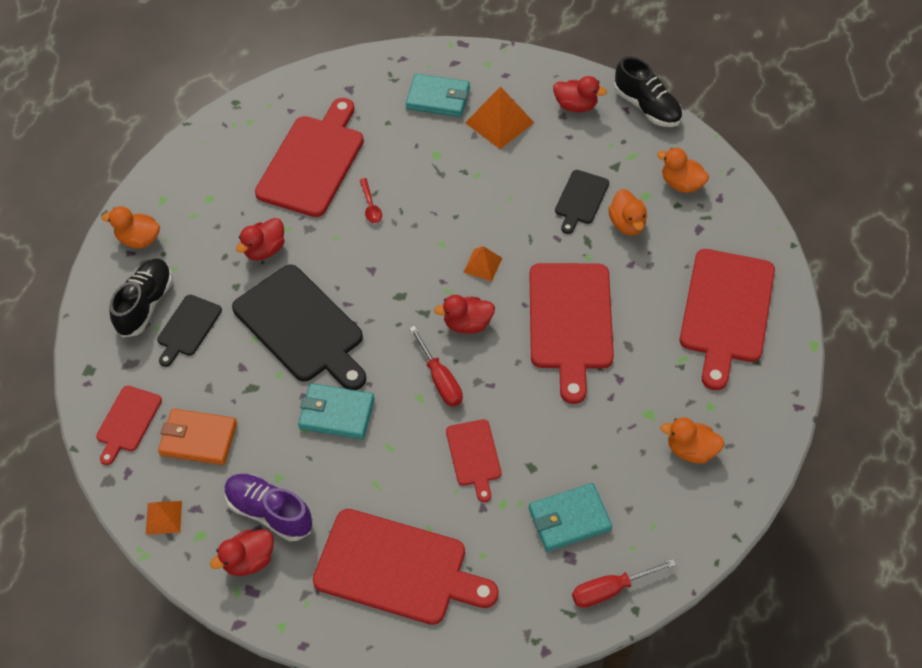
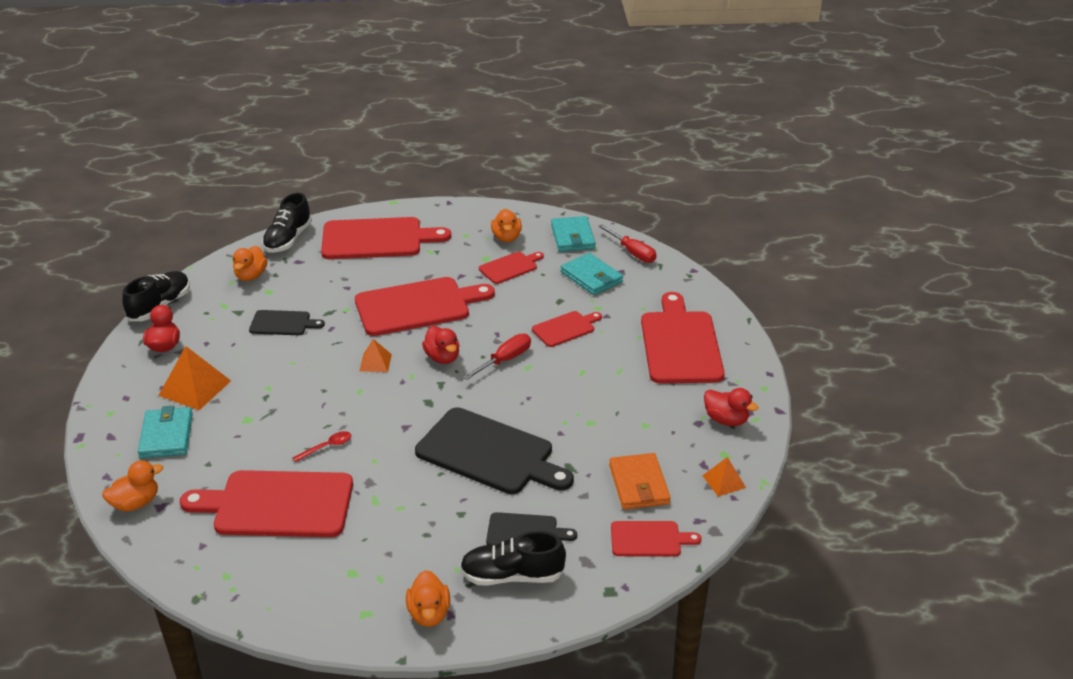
camera: 110 degrees left, 20 degrees down
purple shoe [225,474,313,541] -> none
black cutting board [232,264,366,390] -> black cutting board turned 90 degrees clockwise [415,407,574,494]
red duck [236,218,285,260] -> none
turquoise wallet [298,383,375,440] -> turquoise wallet moved to [551,216,596,252]
orange duck [608,189,647,235] -> orange duck moved to [102,460,163,511]
none -> black shoe [262,193,312,253]
none -> red cutting board [479,252,544,284]

